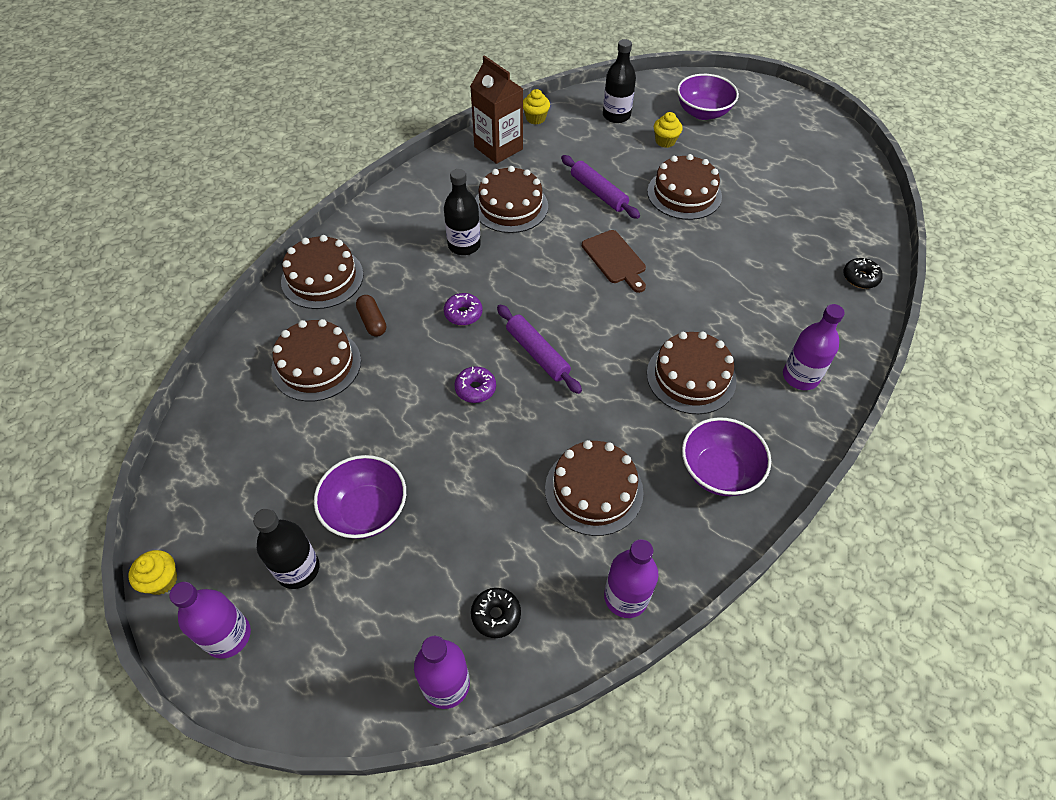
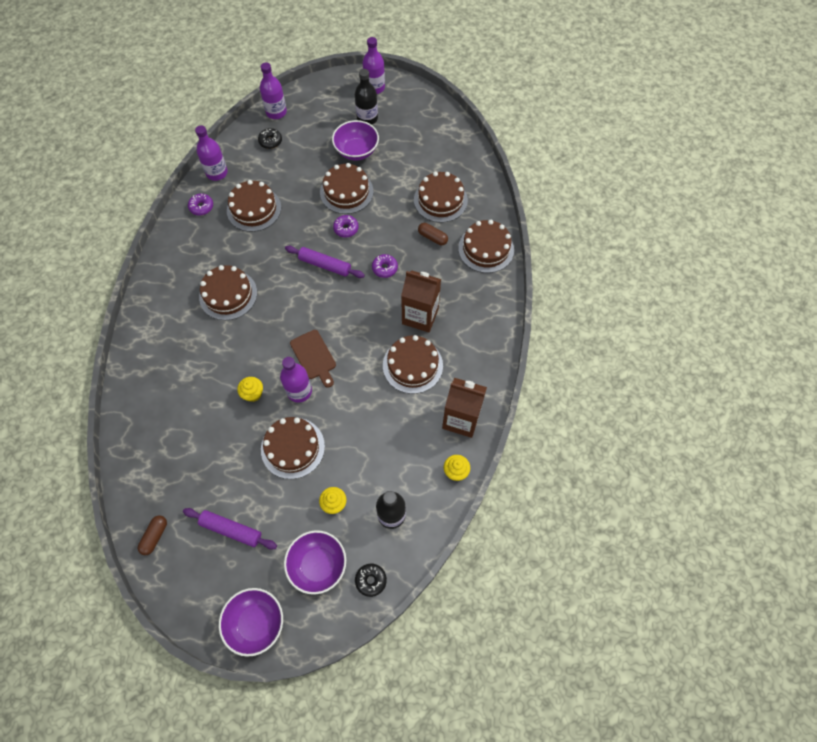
camera: 150 degrees right, 10 degrees up
yellow cupcake [128,550,177,595] -> yellow cupcake moved to [237,377,263,402]
black bottle [444,169,481,255] -> brown carton [401,270,441,332]
purple rolling pin [561,155,640,219] -> purple rolling pin moved to [183,508,277,550]
brown cutting board [582,230,646,293] -> brown cutting board turned 150 degrees counterclockwise [290,330,336,388]
purple bowl [682,417,771,496] -> purple bowl moved to [219,588,283,657]
purple bottle [783,304,845,390] -> purple bottle moved to [280,357,312,403]
black donut [843,258,883,289] -> black donut moved to [355,564,387,597]
none -> brown capsule [138,515,167,555]
none -> purple donut [188,193,213,216]
none -> brown cake [320,163,373,214]

